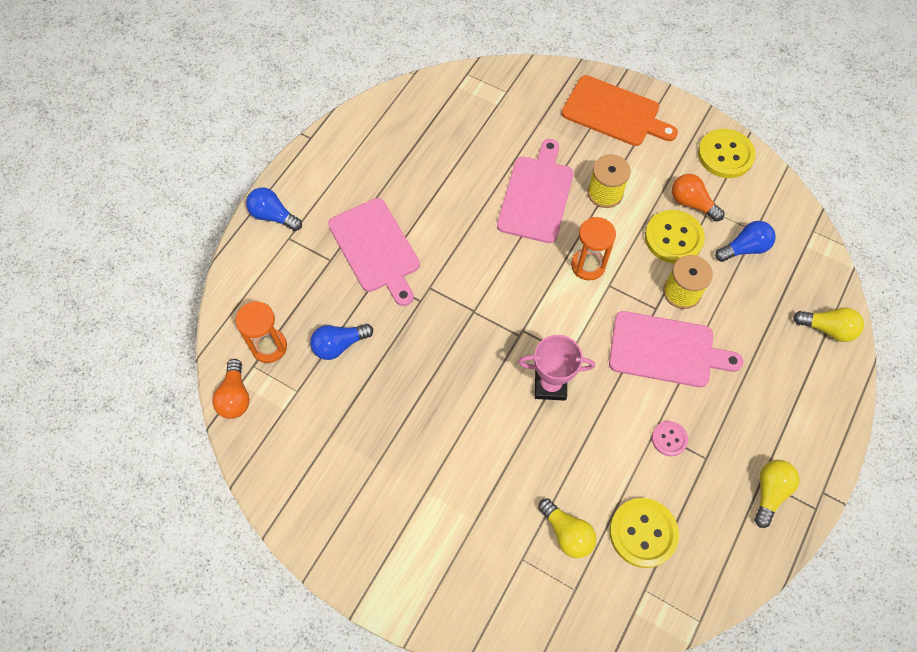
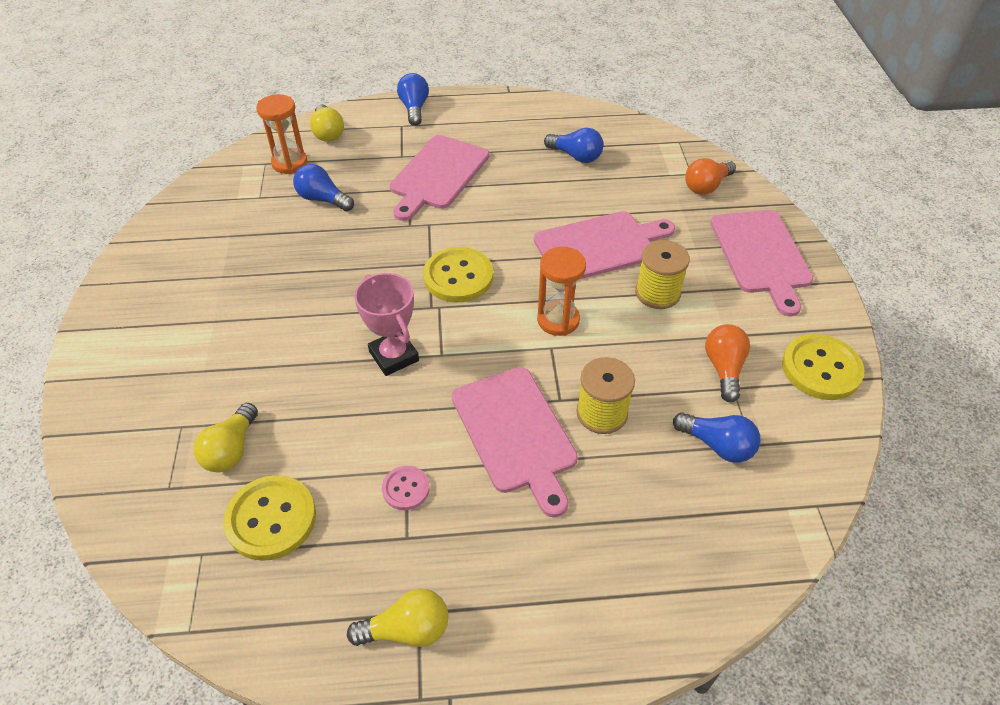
camera: 55 degrees right, 15 degrees down
orange light bulb [212,359,250,419] -> orange light bulb moved to [685,158,736,195]
orange cutting board [562,75,678,146] -> pink cutting board [710,210,813,316]
yellow button [645,210,705,264] -> yellow button moved to [423,247,493,302]
yellow light bulb [793,307,864,342] -> yellow light bulb moved to [310,104,344,142]
none -> blue light bulb [544,128,603,163]

